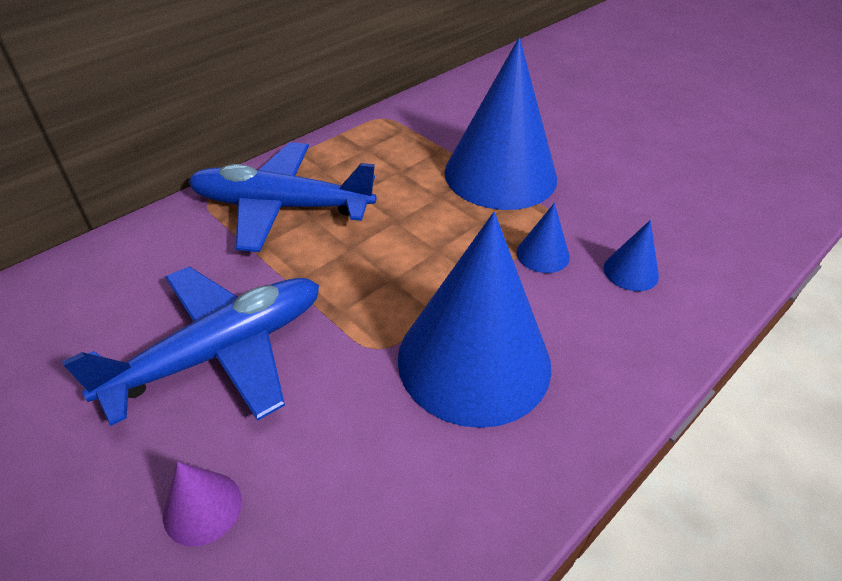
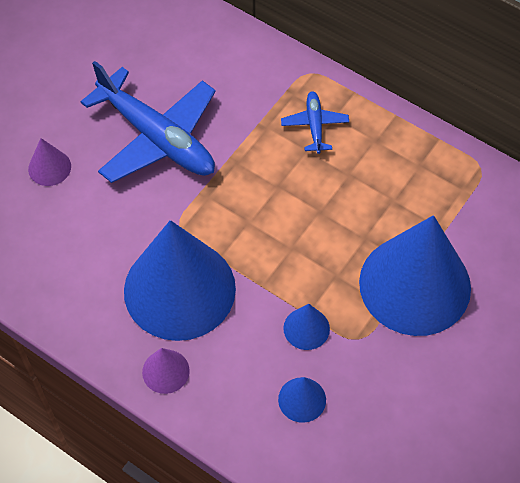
camera: 80 degrees right, 15 degrees up
blue plane [188,142,377,252] -> blue plane [281,91,349,154], size x0.46
none -> purple cone [142,348,190,394]

